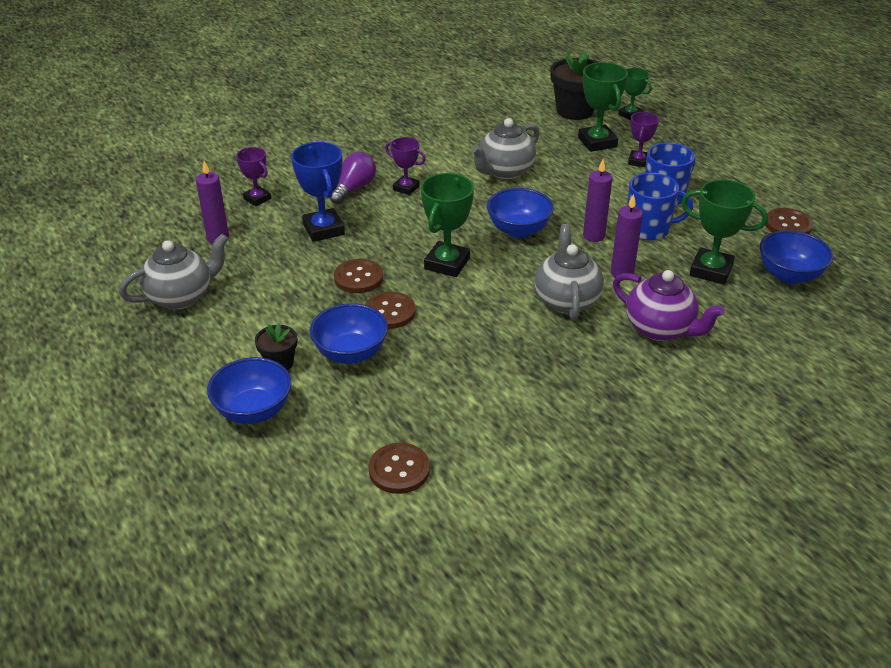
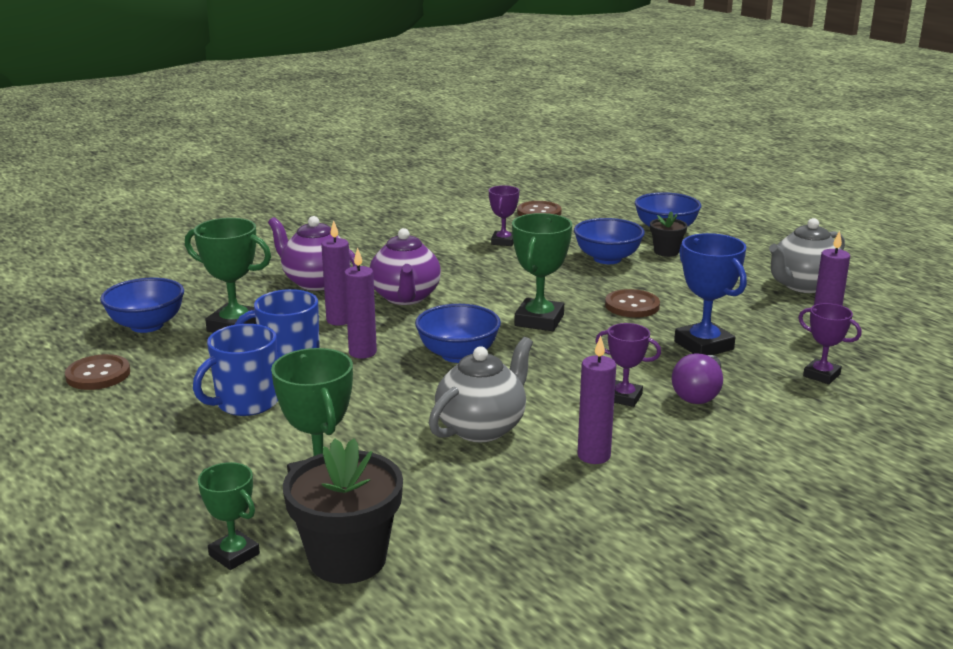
camera: 175 degrees right, 15 degrees down
brown button [365,292,416,329] -> none
grey teapot [535,224,604,320] -> purple teapot [369,228,441,305]
purple trophy [628,112,659,167] -> purple trophy moved to [489,185,519,246]
none -> purple candle [578,336,616,464]

